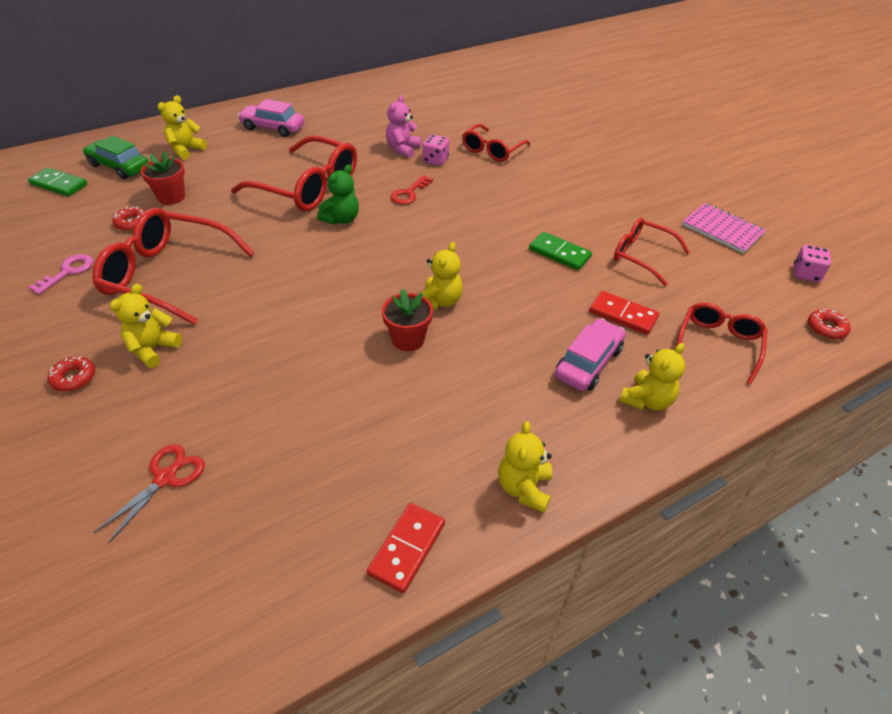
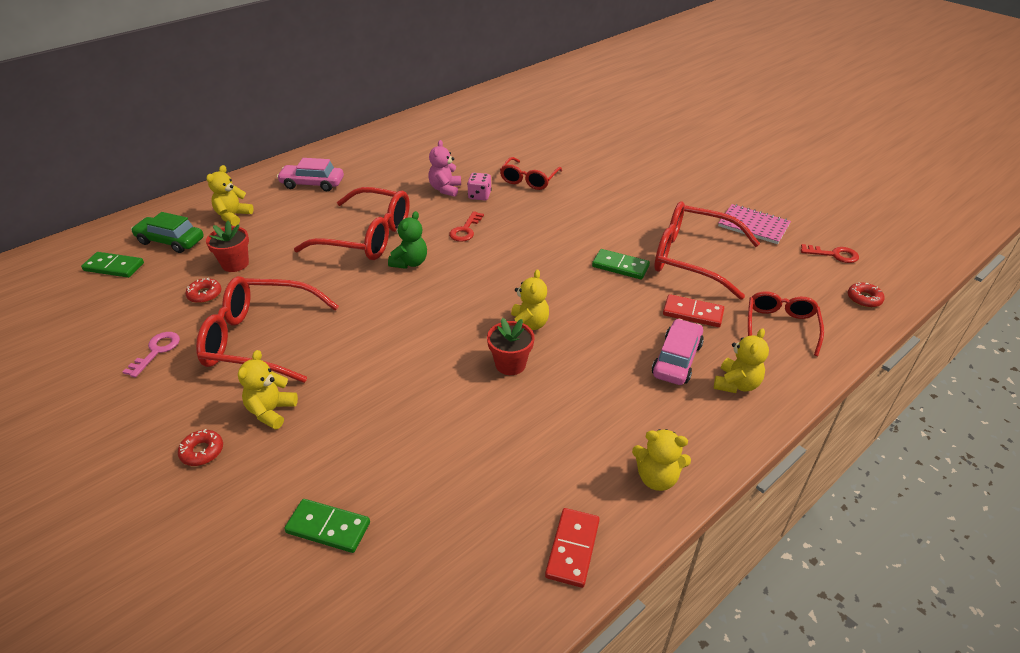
camera: 10 degrees left, 5 degrees down
red scissors [94,444,205,544] -> green domino [284,499,370,553]
yellow teddy bear [498,421,552,513] -> yellow teddy bear turned 75 degrees counterclockwise [632,429,691,491]
red glasses [614,217,690,286] -> red glasses [654,201,760,300], size x1.68
pink dice [794,245,831,282] -> red key [801,244,859,263]

